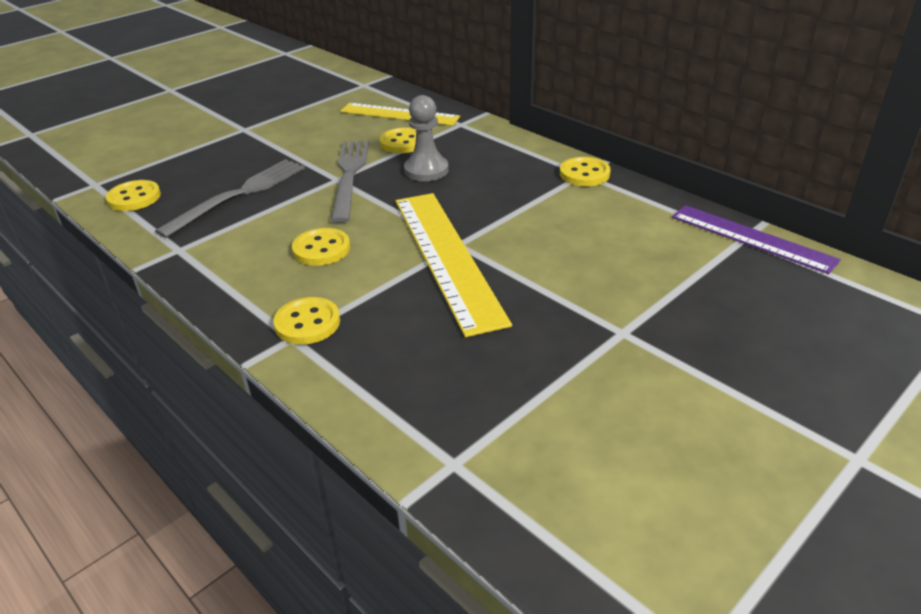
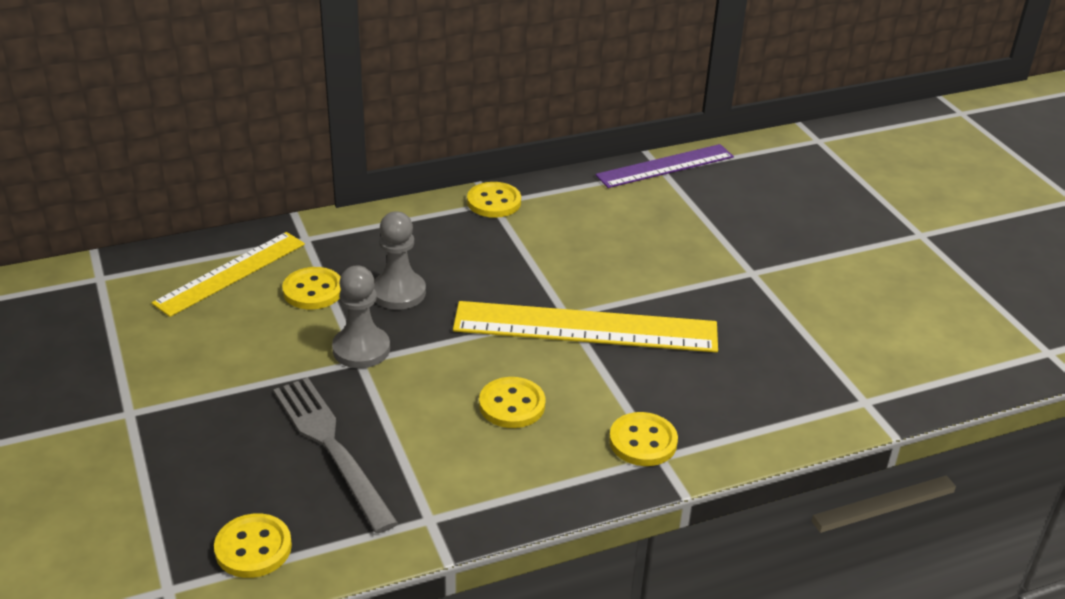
camera: 70 degrees left, 0 degrees up
grey fork [331,140,369,223] -> grey pawn [332,266,390,368]

